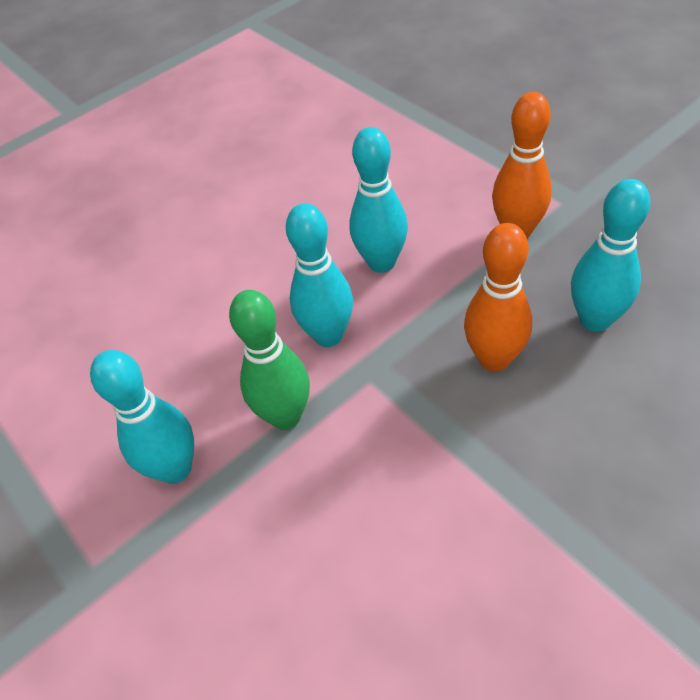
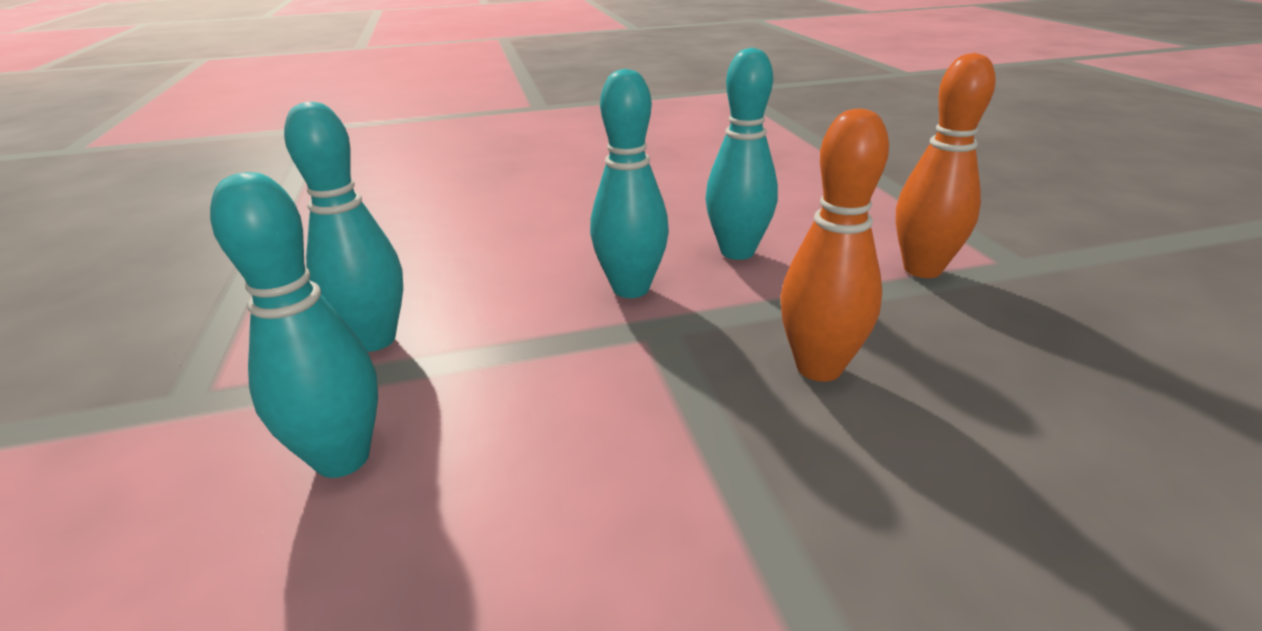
camera: 20 degrees right, 20 degrees down
green bowling pin [229,290,310,430] -> none
turquoise bowling pin [571,179,651,332] -> turquoise bowling pin moved to [210,172,378,478]

